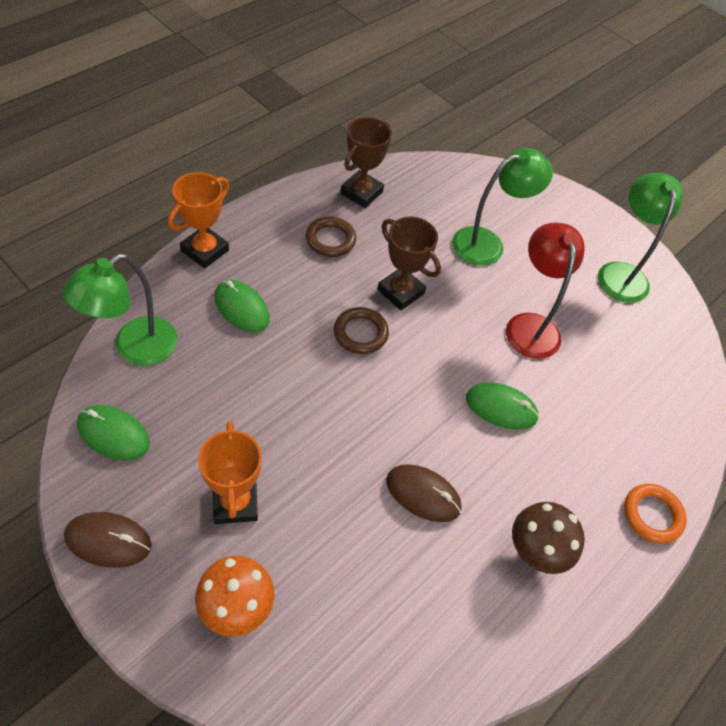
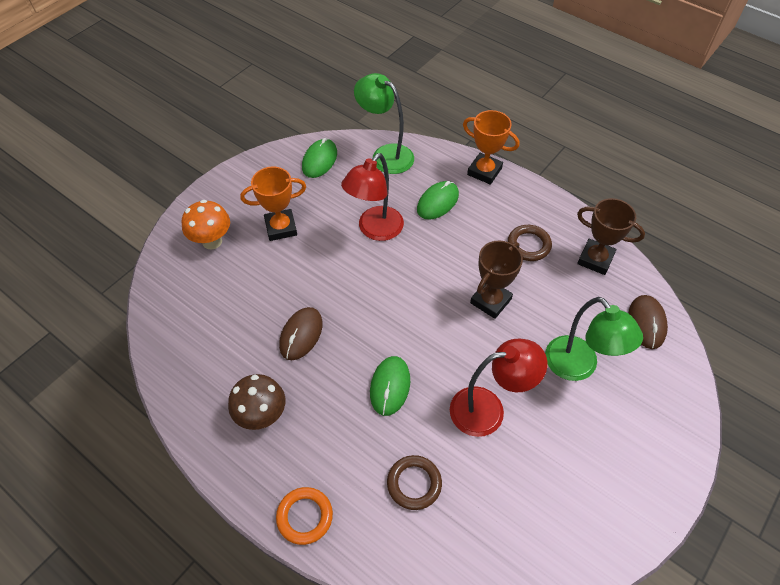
camera: 90 degrees right, 0 degrees up
brown mouse [64,512,152,568] -> brown mouse moved to [628,295,668,349]
brown ring [334,307,389,354] -> brown ring moved to [387,455,442,510]
green lamp [598,173,683,303] -> none
none -> red lamp [341,153,404,241]

